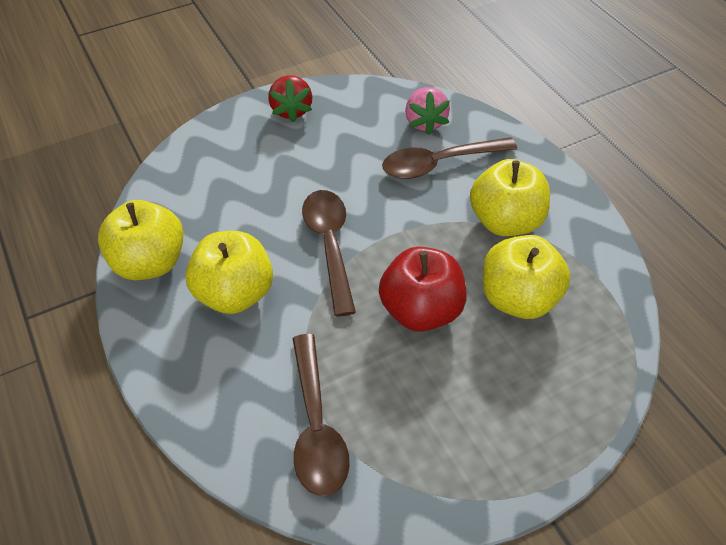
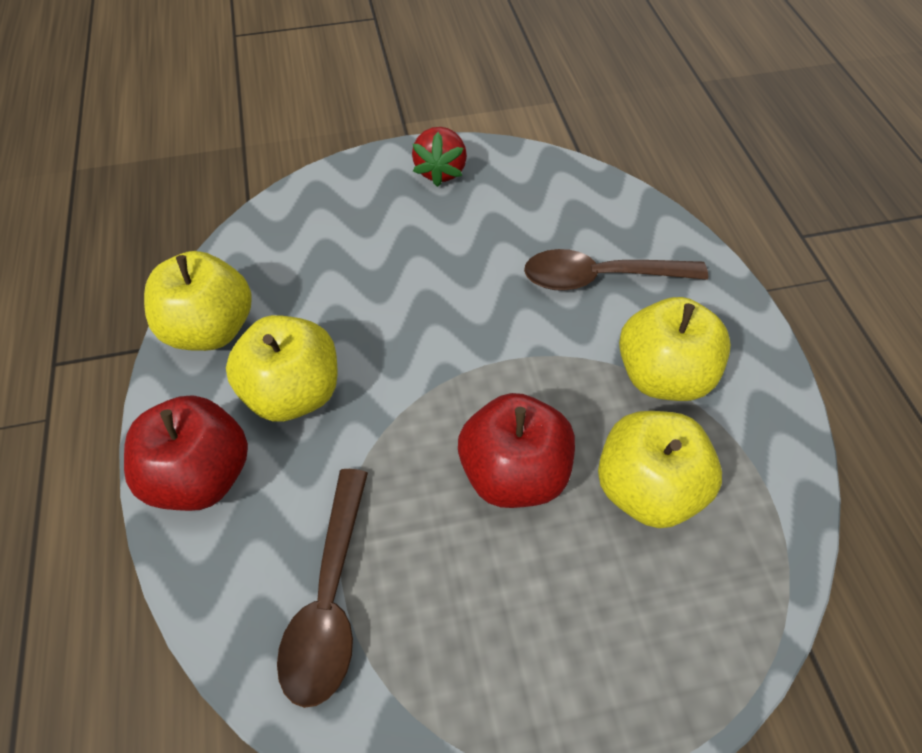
camera: 15 degrees right, 5 degrees up
brown spoon [302,190,356,317] -> none
pink strawberry [405,87,450,135] -> none
none -> red apple [124,396,248,511]

